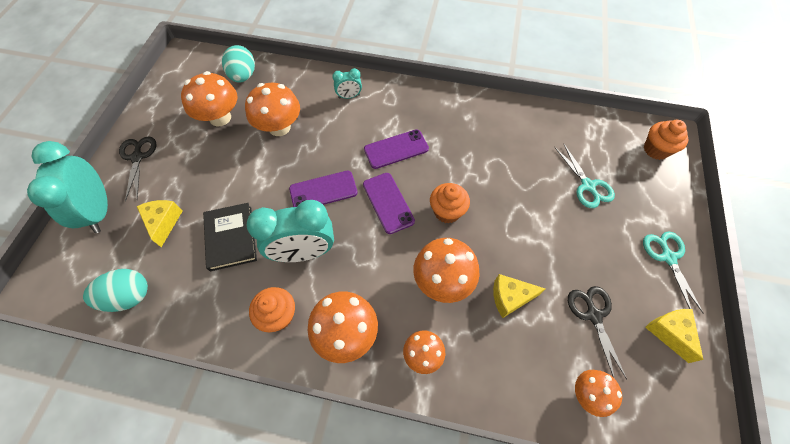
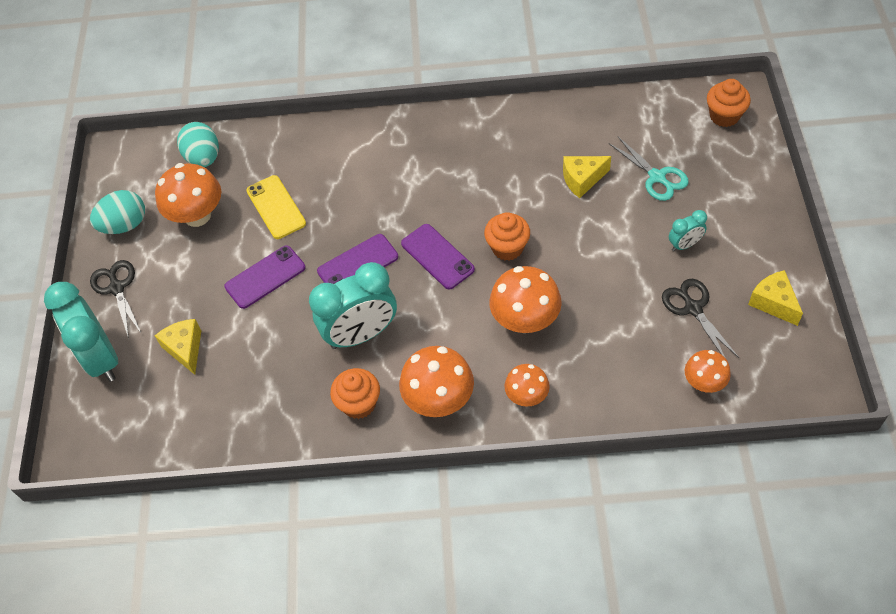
camera: 10 degrees left, 5 degrees down
turquoise egg [83,269,148,312] -> turquoise egg moved to [90,190,145,234]
black book [203,203,257,271] -> none
orange mushroom [245,83,300,136] -> yellow phone [246,175,306,239]
turquoise clock [332,68,362,99] -> turquoise clock moved to [669,210,707,251]
purple phone [364,129,429,169] -> purple phone moved to [224,245,306,309]
yellow cheese [493,274,545,318] -> yellow cheese moved to [563,156,611,198]
turquoise scissors [643,232,704,314] -> none

